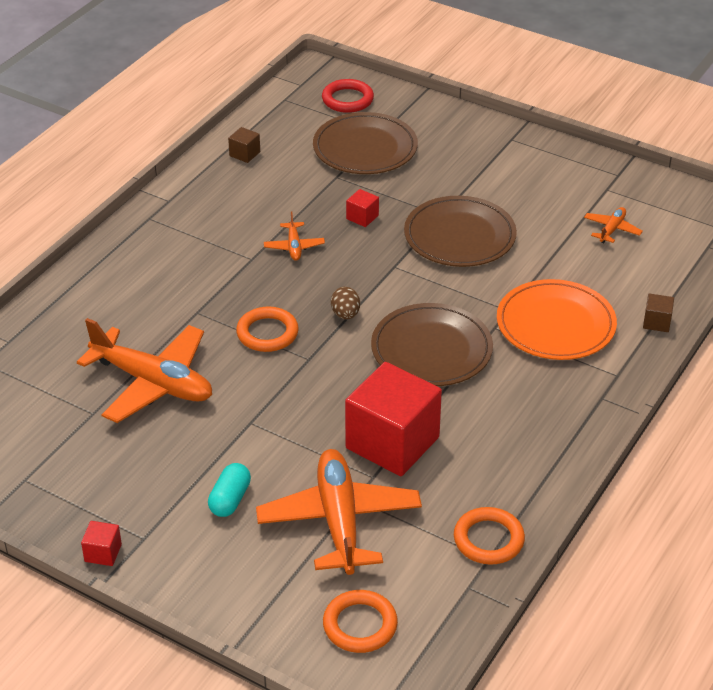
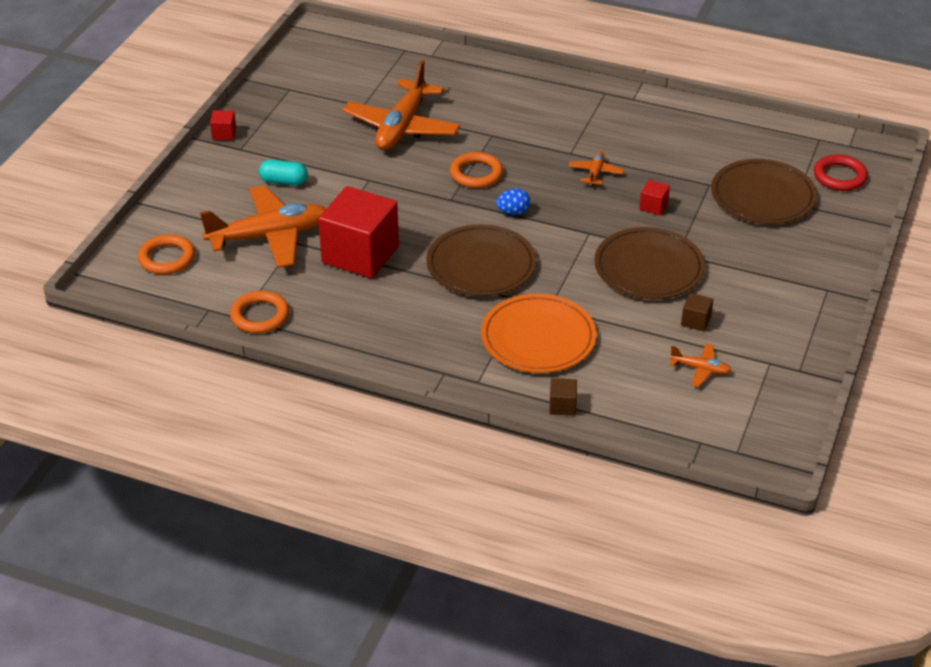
camera: 80 degrees right, 0 degrees up
brown cube [228,127,260,163] -> brown cube moved to [681,293,713,331]
orange plane [264,211,325,261] -> orange plane turned 120 degrees clockwise [568,151,624,187]
brown egg [331,287,360,320] -> blue egg [496,188,530,215]

